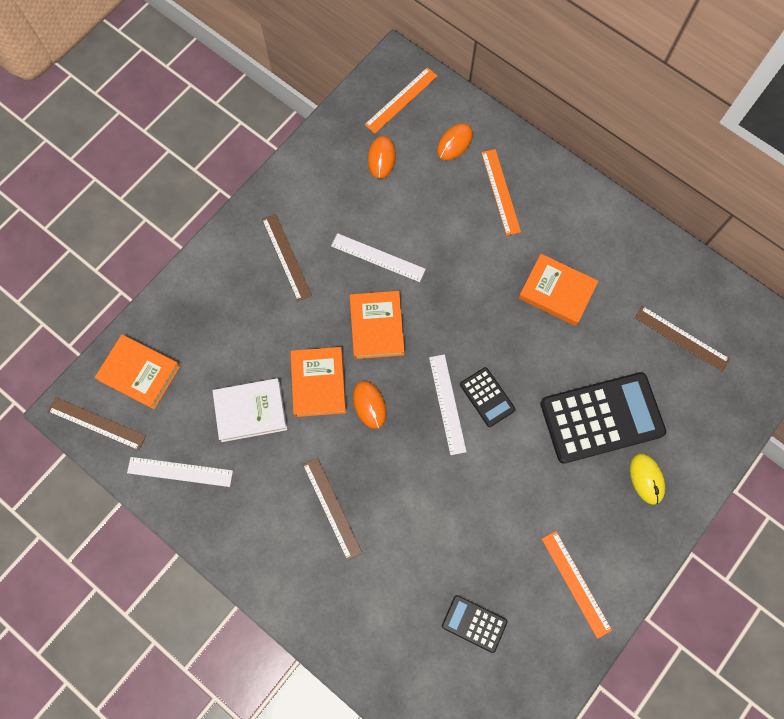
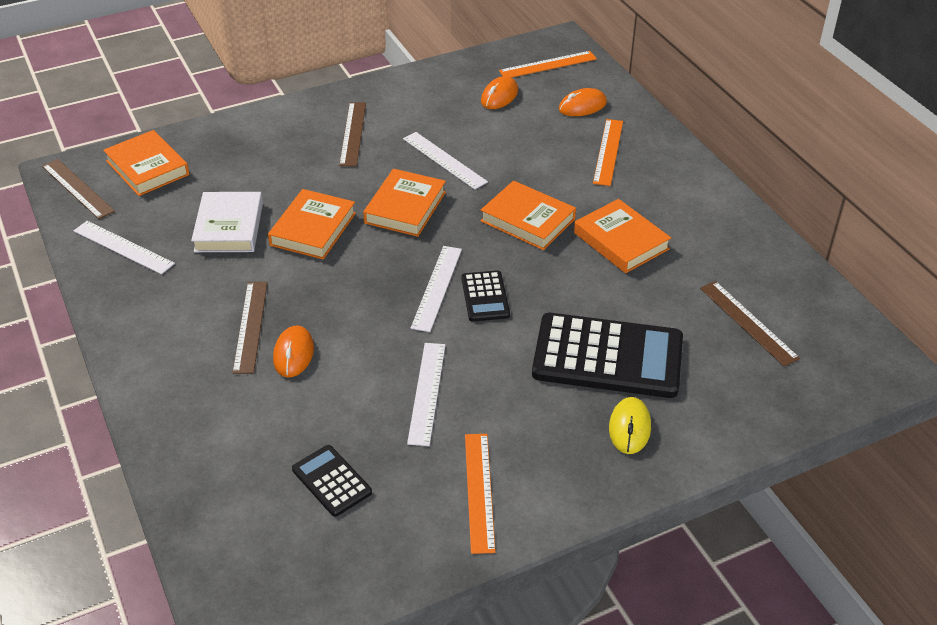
camera: 25 degrees right, 30 degrees down
white book [213,378,287,442] -> white book turned 75 degrees clockwise [191,192,263,252]
orange mouse [353,381,386,429] -> orange mouse moved to [273,325,314,377]
none -> white ruler [407,343,445,446]
none -> orange book [480,181,576,250]

